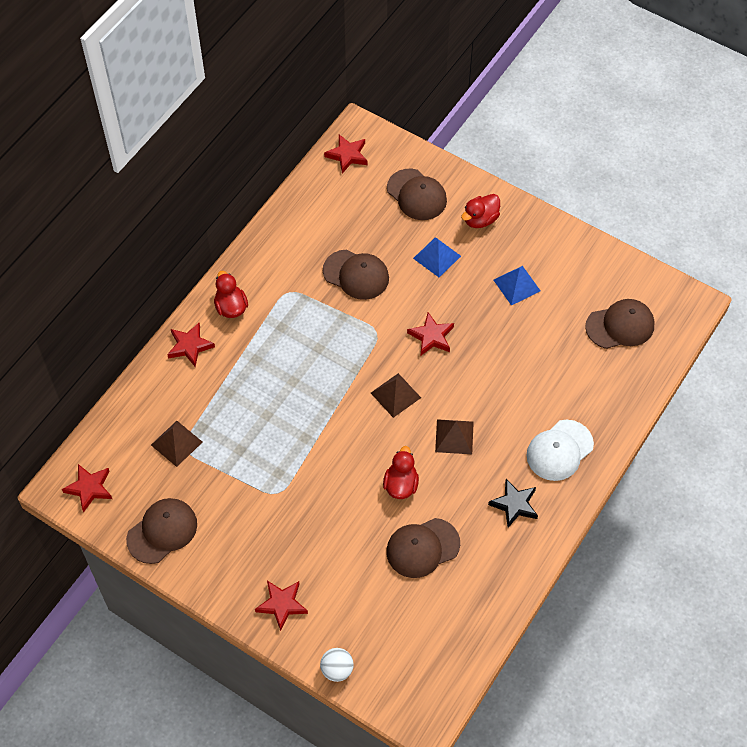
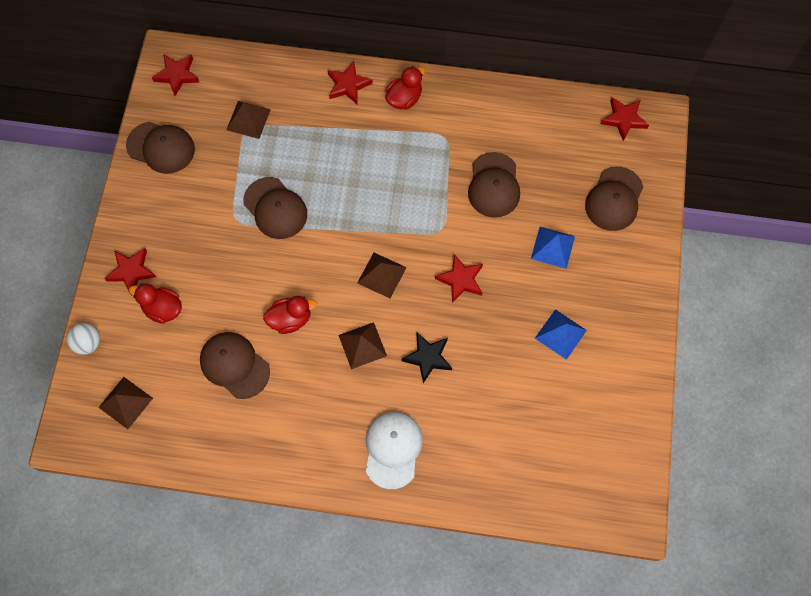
camera: 65 degrees right, 10 degrees up
red duck [461,194,500,228] -> red duck moved to [129,284,182,324]
black star [488,479,538,527] -> black star moved to [401,333,452,383]
white cap [526,420,594,481] -> white cap turned 75 degrees clockwise [366,411,423,489]
brown cap [585,299,654,349] -> brown cap moved to [243,177,307,239]
none -> brown pyramid [98,377,153,429]

